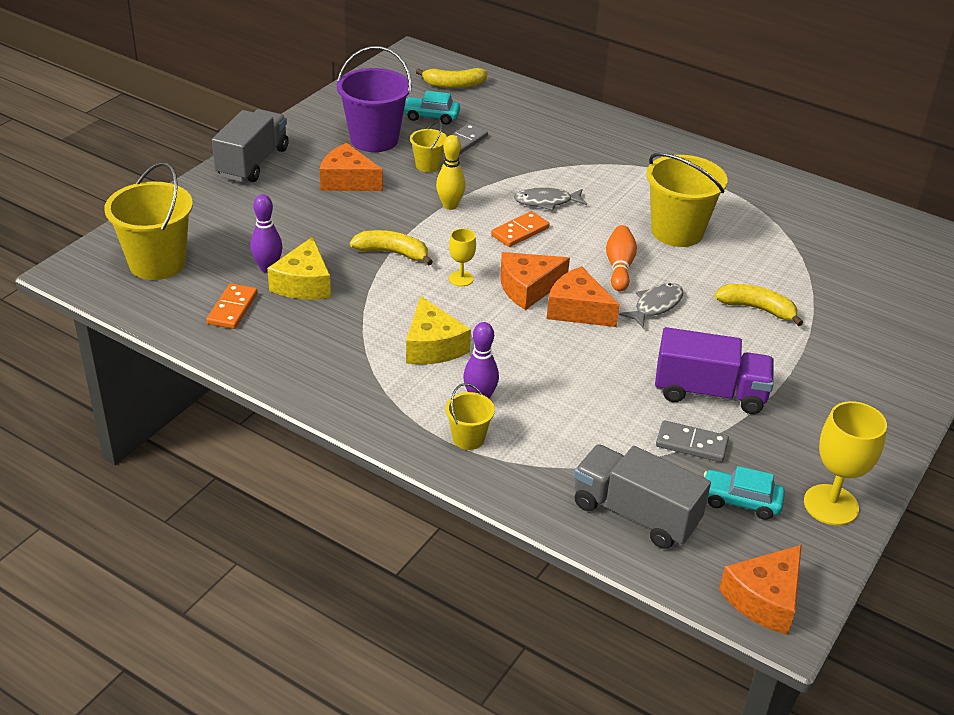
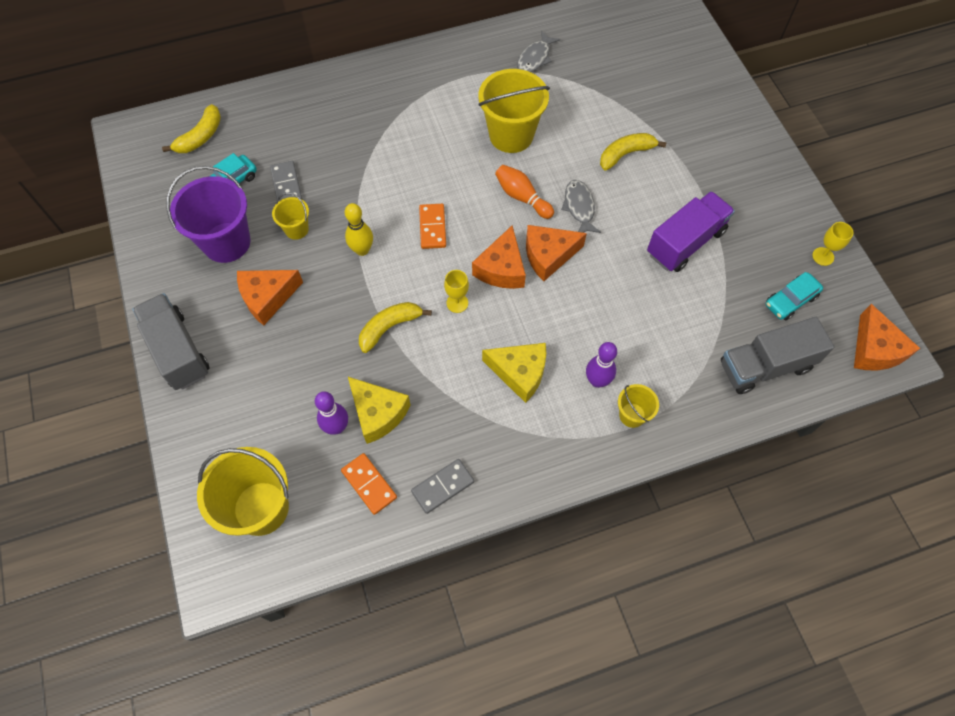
camera: 50 degrees left, 25 degrees up
grey fish [514,187,587,211] -> grey fish moved to [517,31,560,72]
grey domino [656,420,729,462] -> grey domino moved to [411,459,474,514]
yellow goblet [804,401,887,526] -> yellow goblet [812,222,853,266], size x0.55

